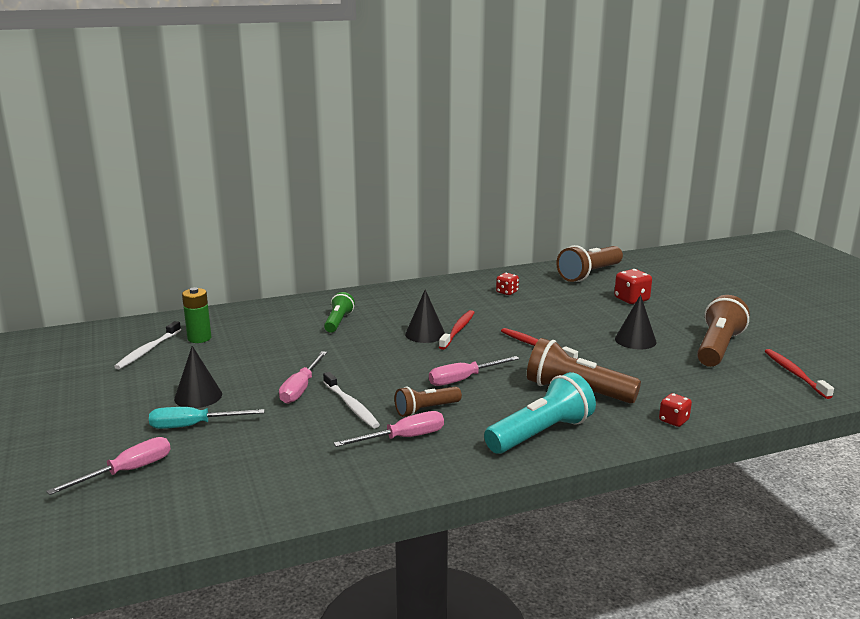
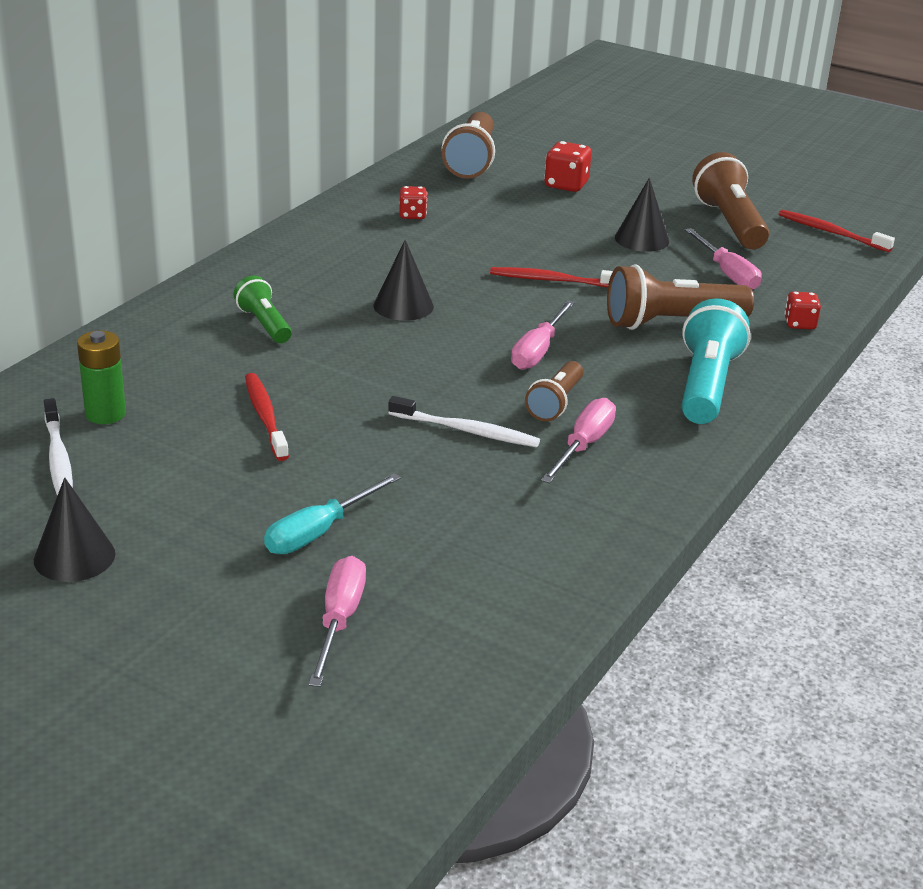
camera: 40 degrees left, 10 degrees up
black cone [174,346,222,408] -> black cone moved to [34,477,115,582]
pink screwdriver [279,351,327,404] -> pink screwdriver moved to [685,228,762,290]
red toothbrush [439,310,475,350] -> red toothbrush moved to [245,373,289,461]

